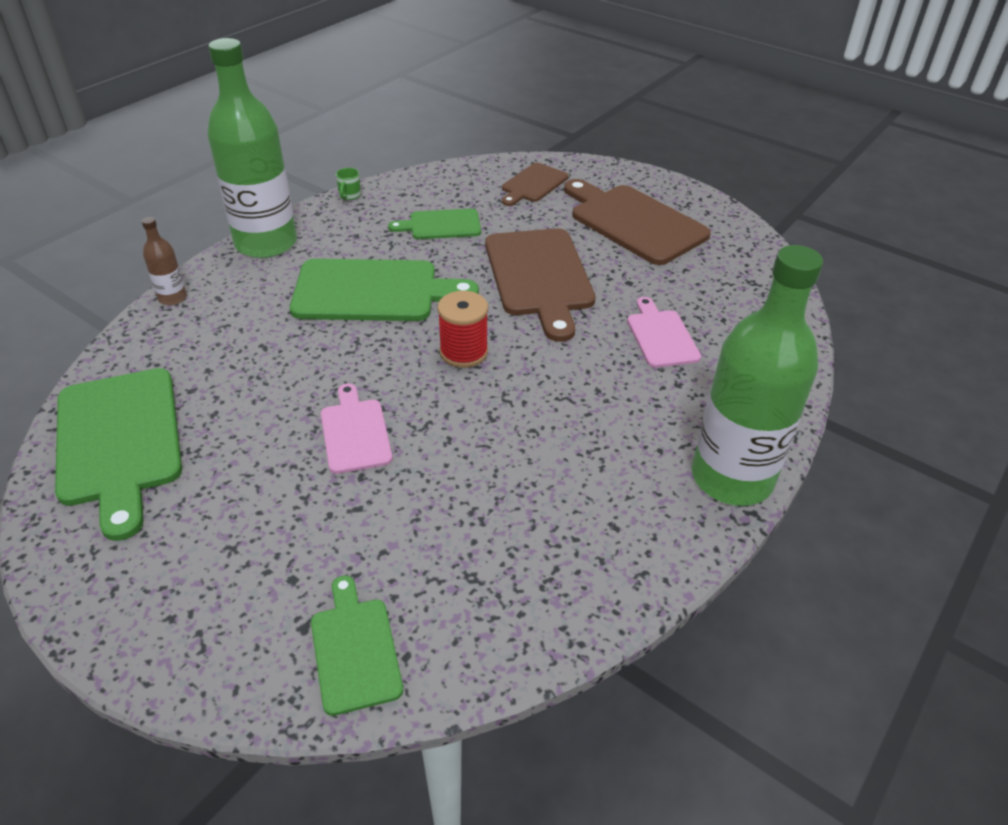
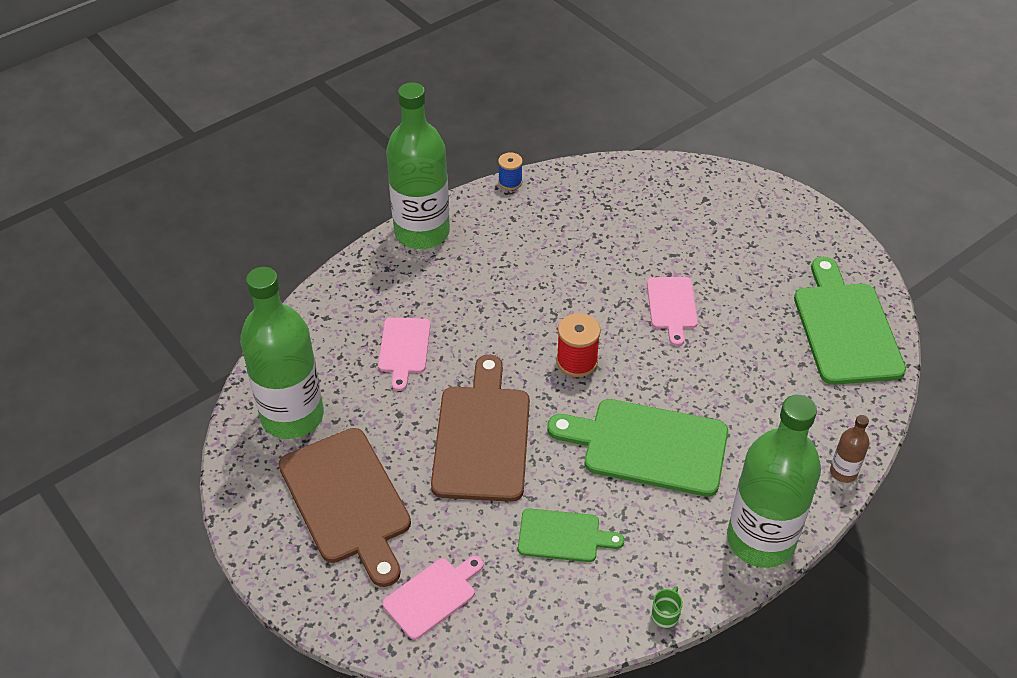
camera: 165 degrees left, 5 degrees up
green cutting board [311,575,403,716] -> none
brown cutting board [502,163,569,206] -> pink cutting board [383,556,483,640]
none -> green bottle [240,267,324,439]
none -> blue spool [498,152,523,190]

